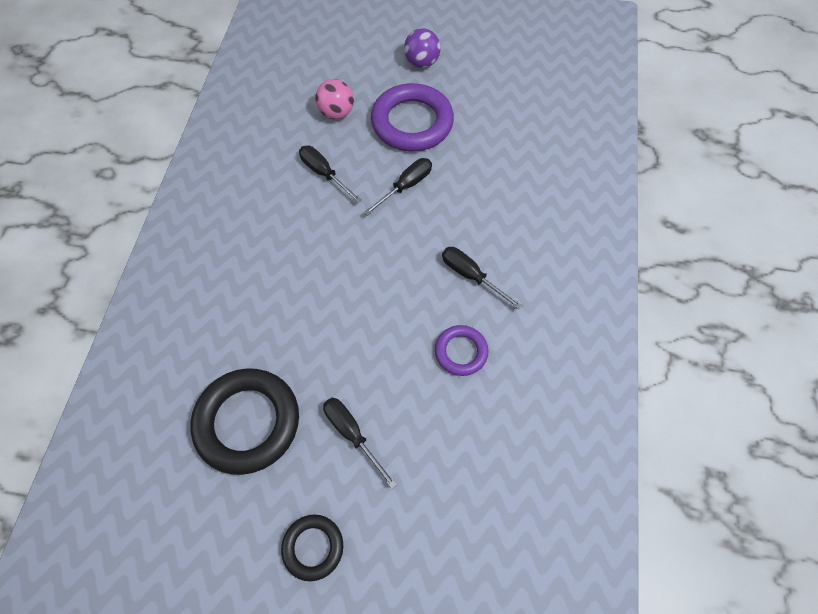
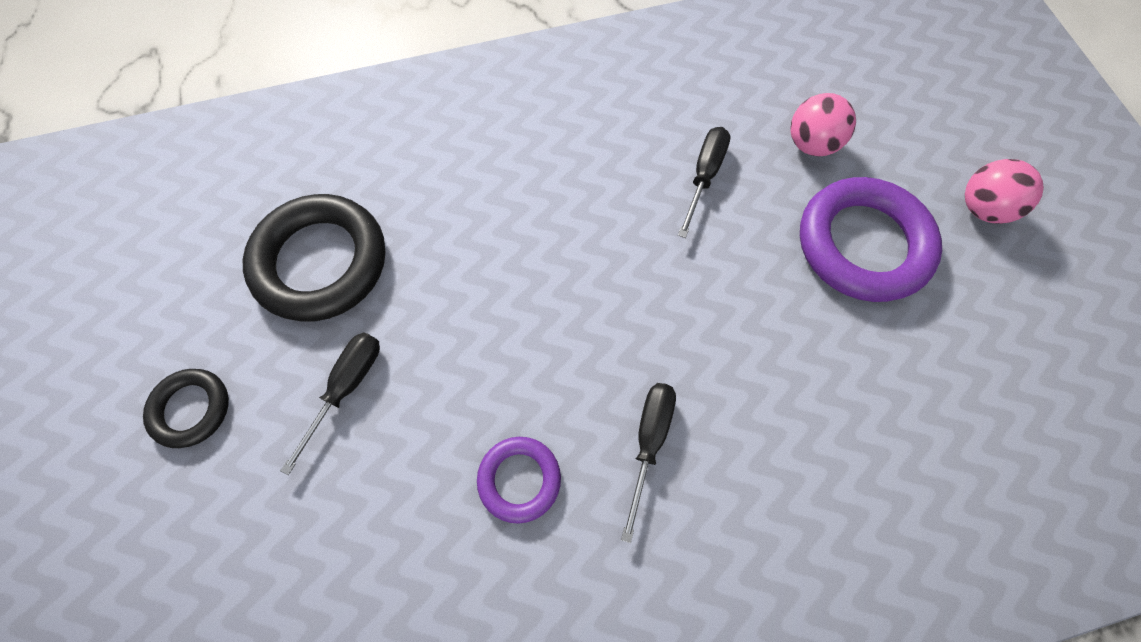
camera: 65 degrees right, 5 degrees up
black screwdriver [364,158,432,216] -> none
purple ball [404,28,441,68] -> pink ball [965,159,1044,224]

